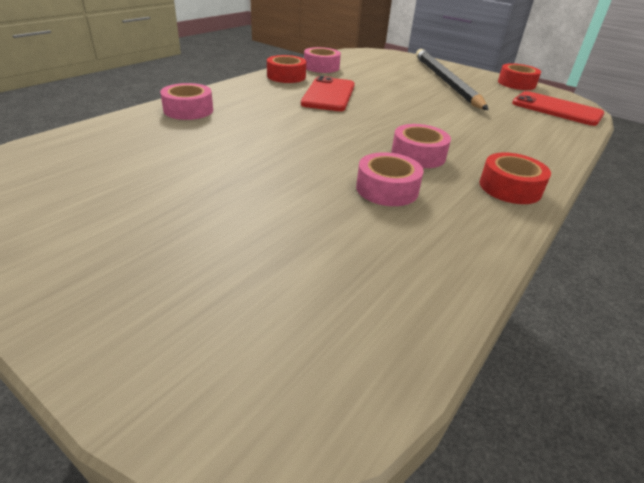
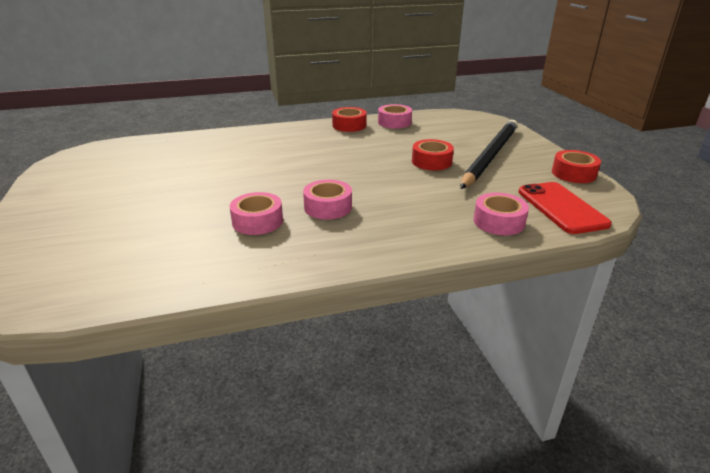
camera: 40 degrees right, 5 degrees down
pink tape [160,83,213,120] -> pink tape moved to [473,192,529,235]
red phone [301,76,355,111] -> none
red tape [480,152,551,204] -> red tape moved to [412,139,454,170]

